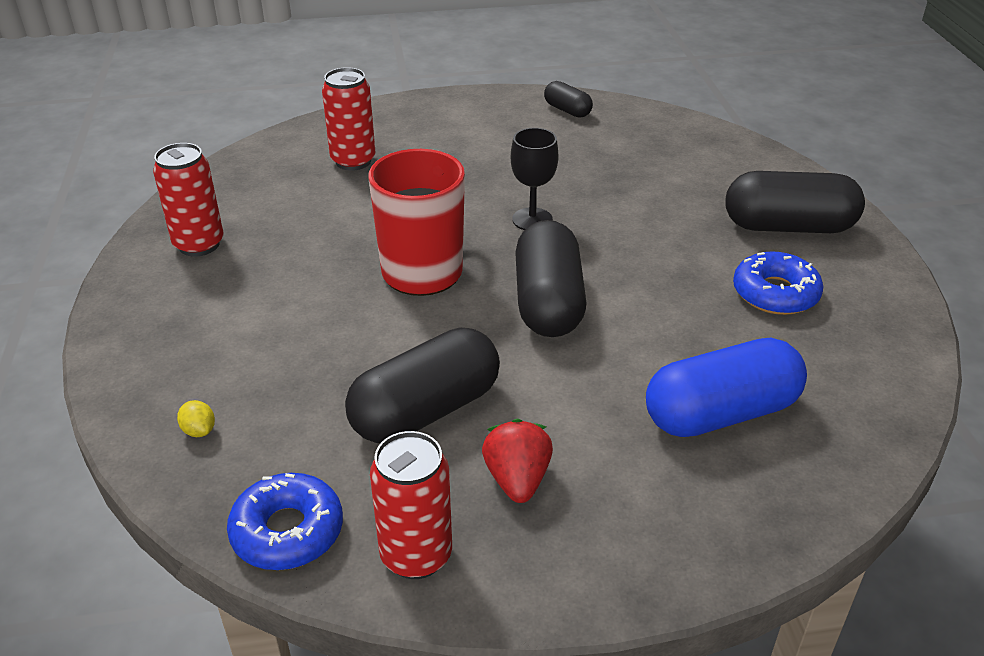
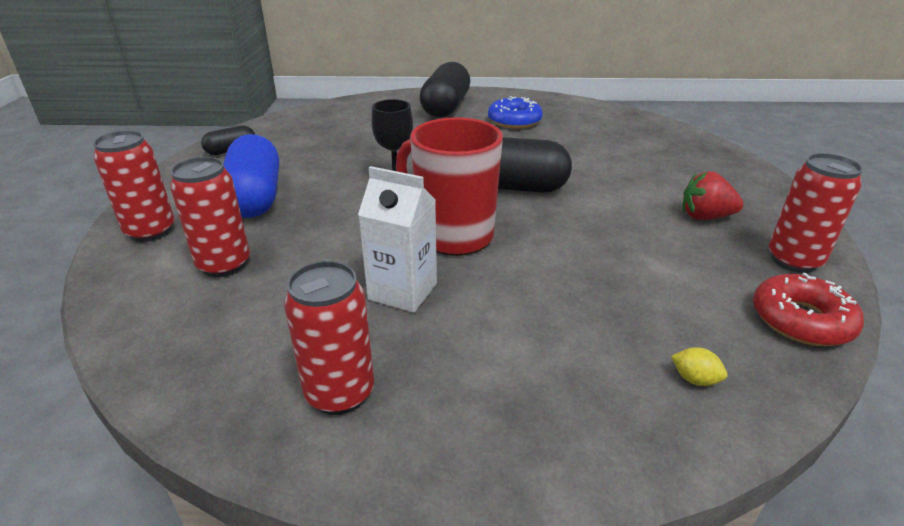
camera: 80 degrees left, 5 degrees down
yellow lemon [177,400,215,437] -> yellow lemon turned 60 degrees clockwise [671,347,727,386]
blue donut [227,473,343,570] -> red donut [753,273,864,346]
black capsule [345,327,500,443] -> none
blue capsule [646,338,807,437] -> blue capsule moved to [224,134,279,218]
none -> red can [93,130,174,242]
none -> white carton [358,166,437,313]

